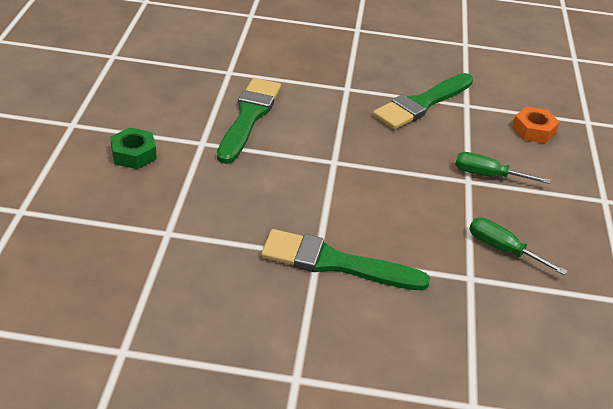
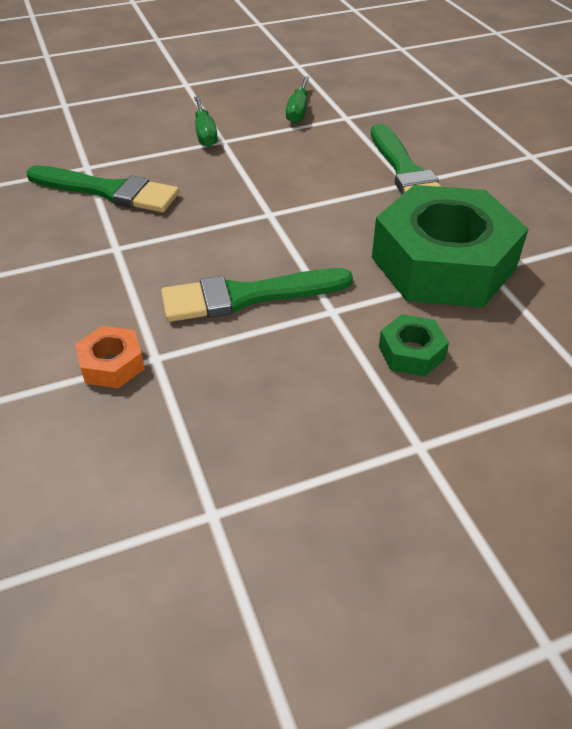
camera: 115 degrees left, 5 degrees up
orange nut [512,107,560,144] -> orange nut moved to [75,326,145,388]
none -> green nut [372,185,528,308]

